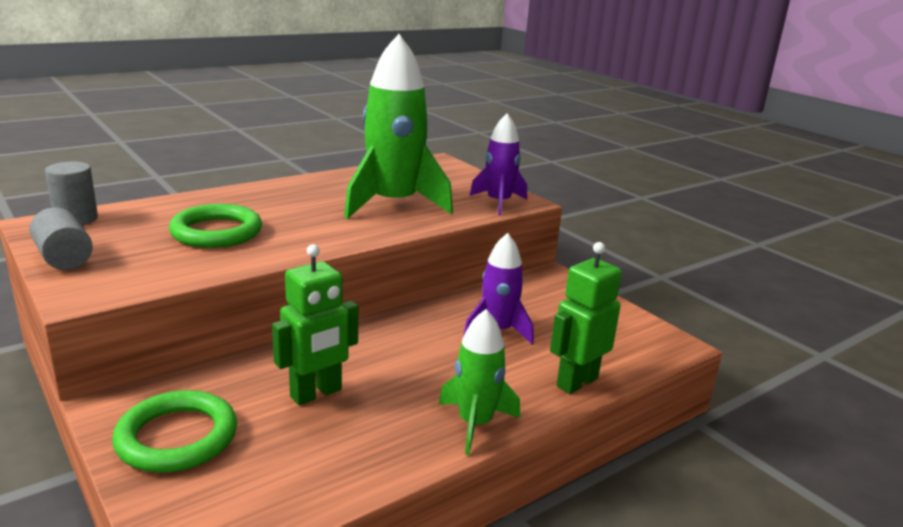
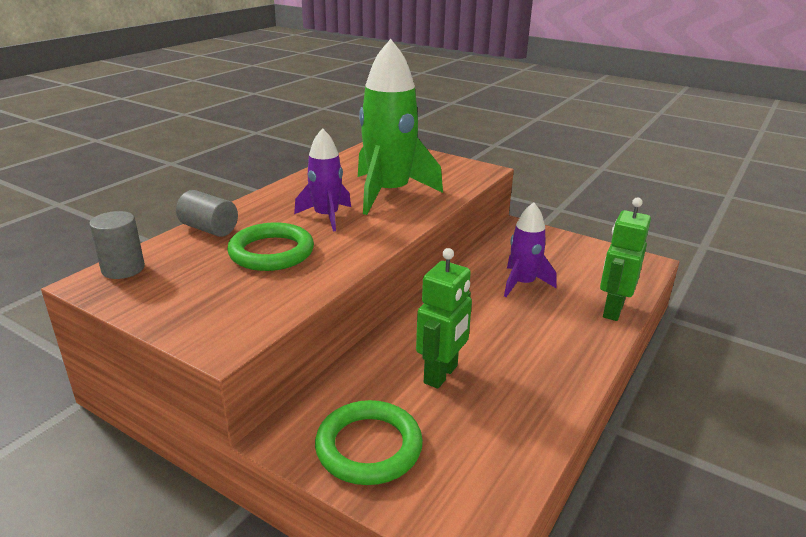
camera: 20 degrees left, 5 degrees up
grey cylinder [29,207,93,270] -> grey cylinder moved to [176,190,238,237]
green rocket [439,309,520,455] -> none
purple rocket [470,113,527,215] -> purple rocket moved to [294,128,351,232]

